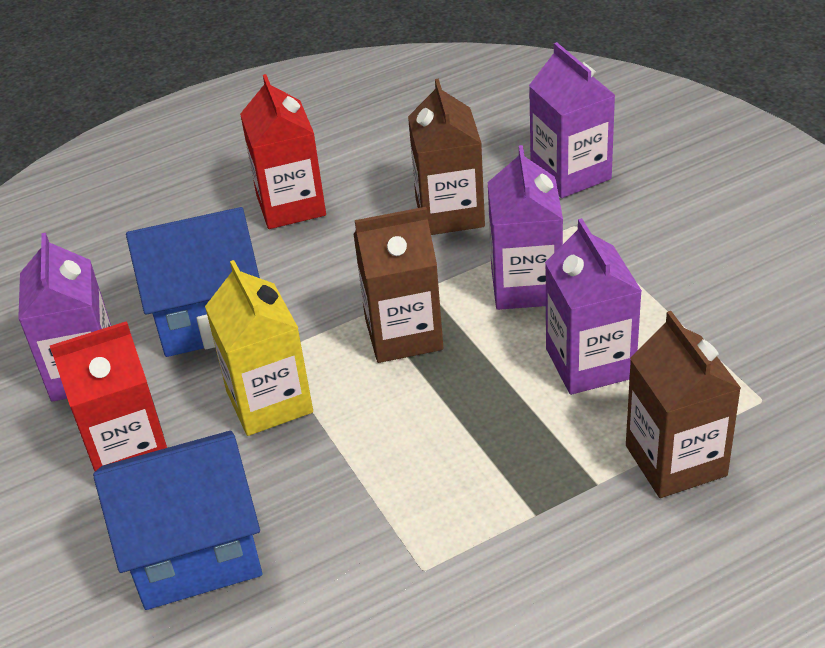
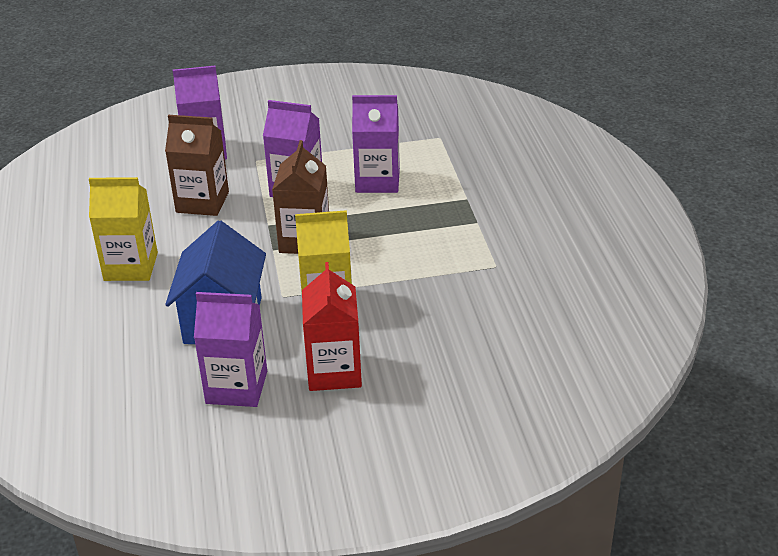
camera: 75 degrees left, 5 degrees down
blue house [93,431,262,610] -> none
red carton [240,74,326,229] -> yellow carton [89,177,158,281]
brown carton [626,311,741,498] -> none

